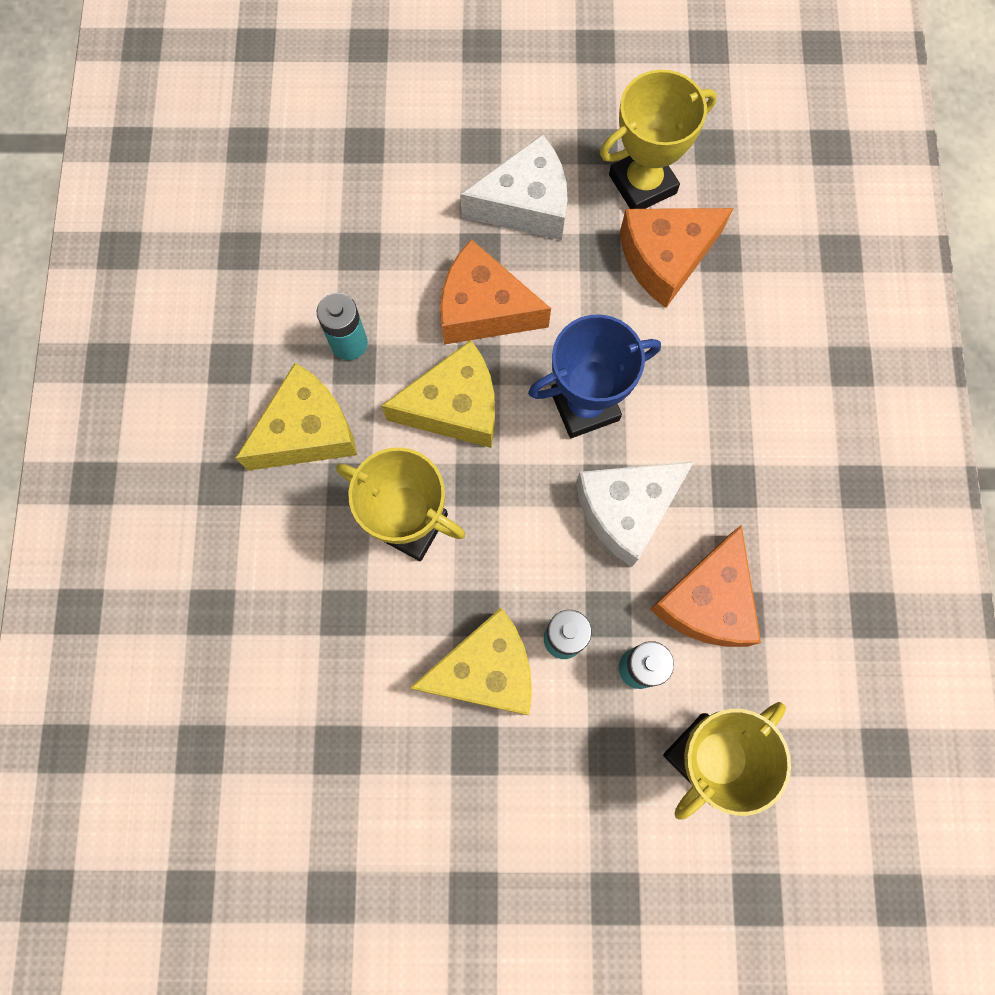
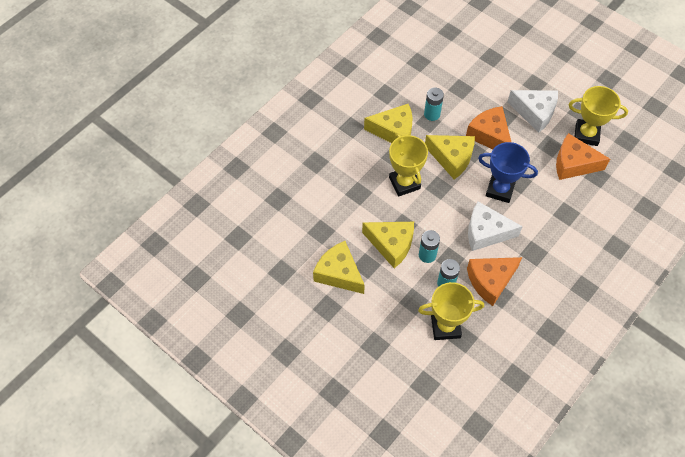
camera: 40 degrees right, 15 degrees down
none -> yellow cheese [313,241,365,294]

